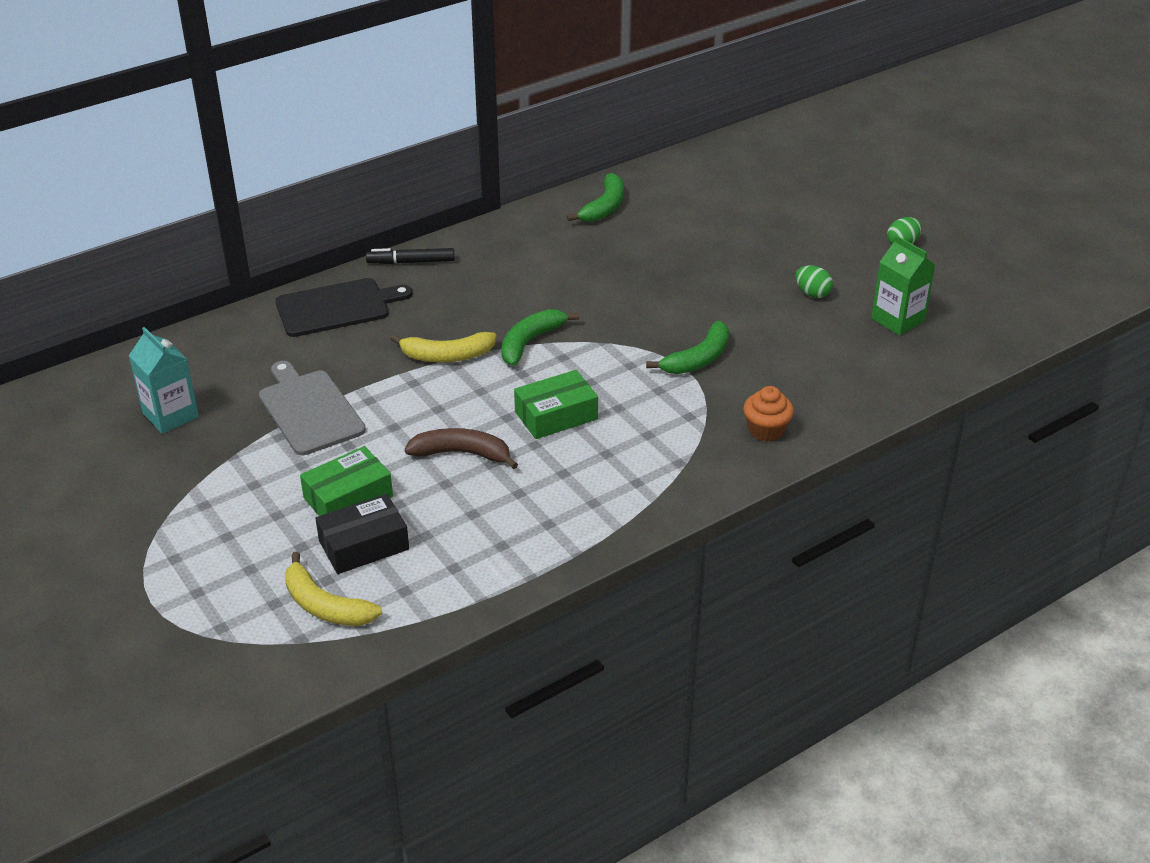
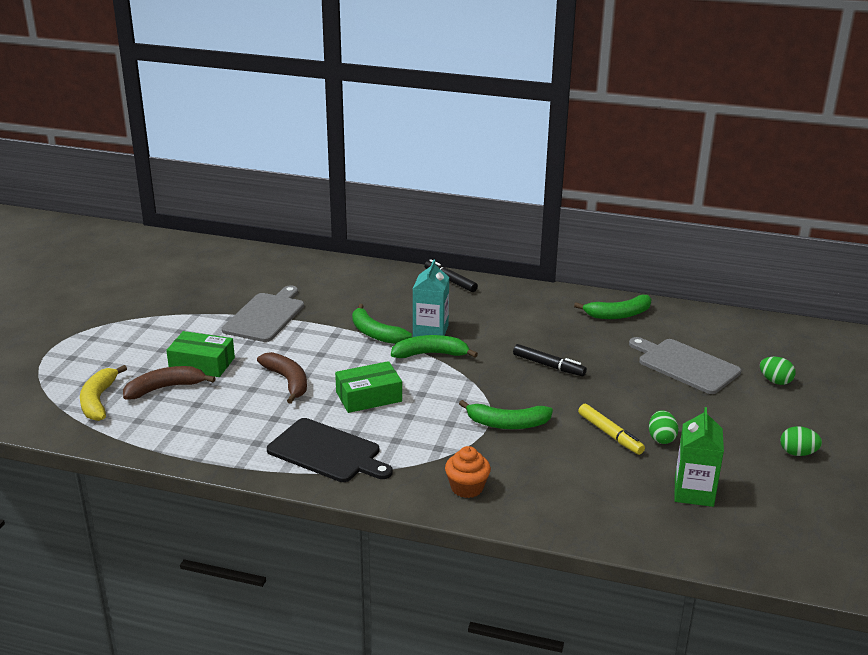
camera: 50 degrees right, 10 degrees down
turquoise carton [129,327,199,434] -> turquoise carton moved to [413,259,450,337]
black cutting board [275,278,413,337] -> black cutting board moved to [267,418,393,482]
black box [315,494,409,574] -> brown banana [123,366,216,400]
yellow banana [390,332,496,363] -> green banana [352,304,412,344]
green box [514,370,598,439] -> green box turned 45 degrees counterclockwise [335,361,402,413]
none -> black marker [513,344,587,376]
none -> yellow marker [578,404,645,455]
none -> grey cutting board [629,337,741,394]
none -> green egg [760,357,796,385]

